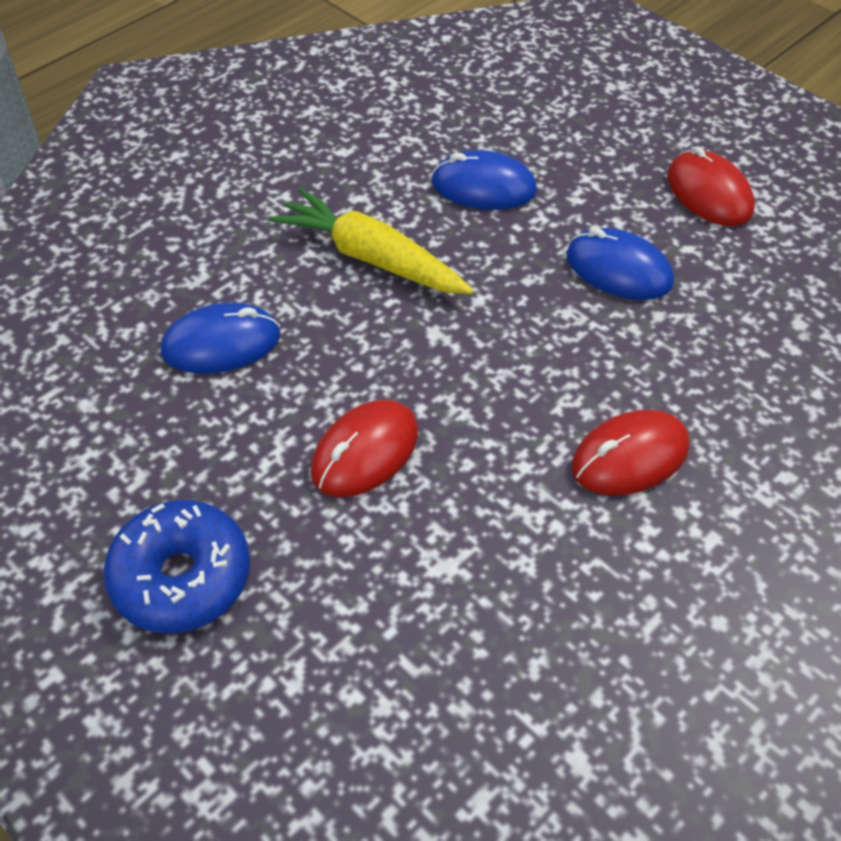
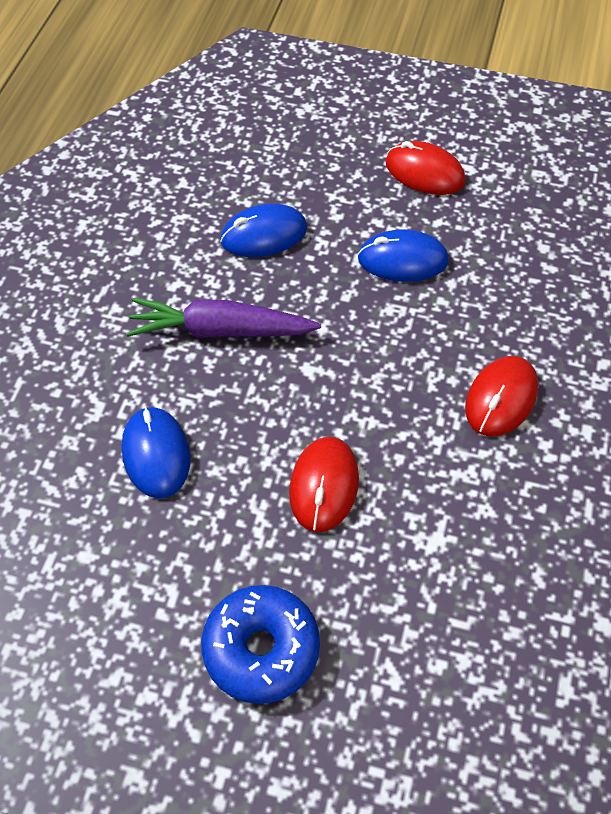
camera: 30 degrees left, 5 degrees up
blue mouse [161,303,280,374] -> blue mouse turned 60 degrees counterclockwise [122,406,190,498]
yellow carrot [269,188,473,294] -> purple carrot [126,298,321,338]

